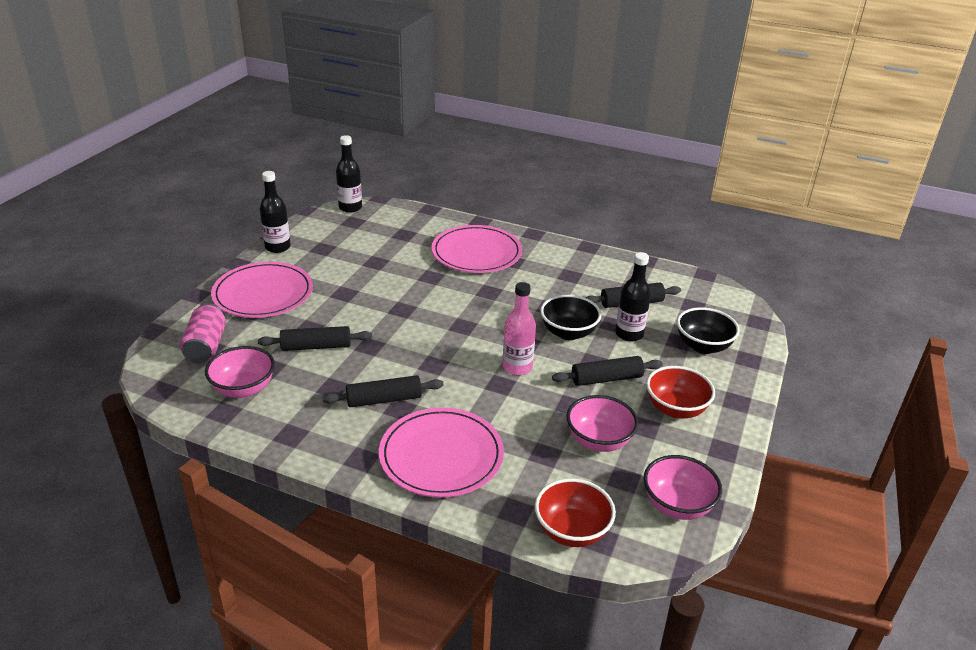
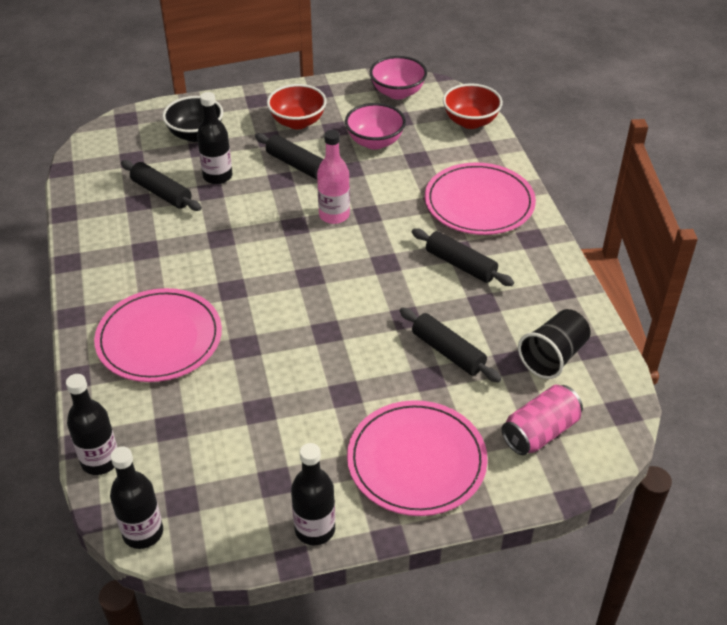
camera: 125 degrees left, 10 degrees up
pink bowl [205,346,275,398] -> black cup [518,309,590,379]
black bowl [540,295,602,340] -> none
none -> black bottle [66,374,117,475]

